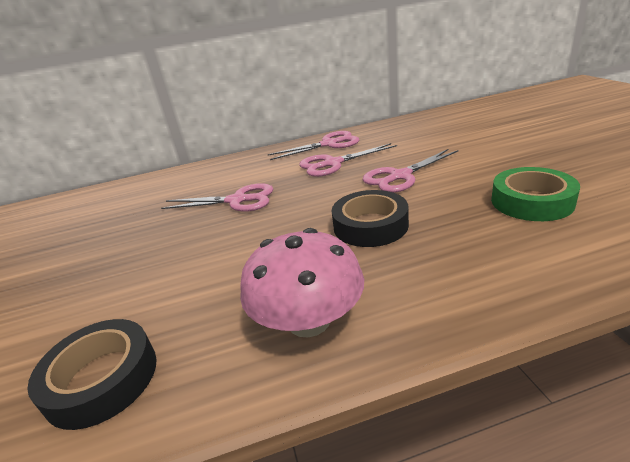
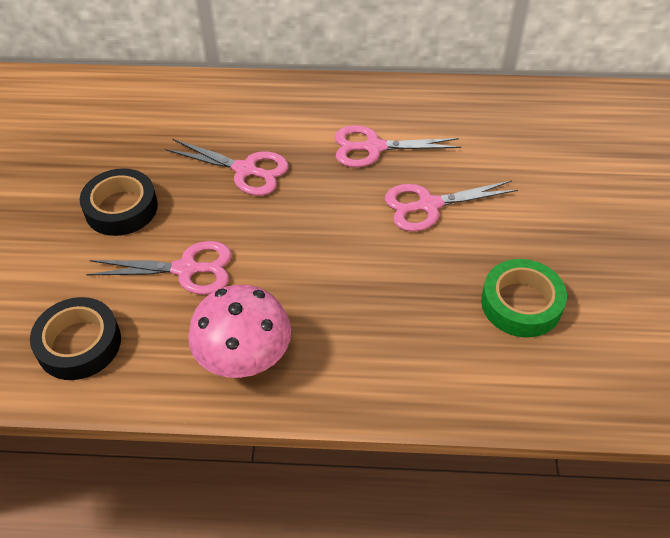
camera: 15 degrees right, 20 degrees up
pink scissors [267,131,359,160] -> pink scissors moved to [86,241,232,295]
black tape [331,190,409,247] -> black tape moved to [80,168,158,236]

